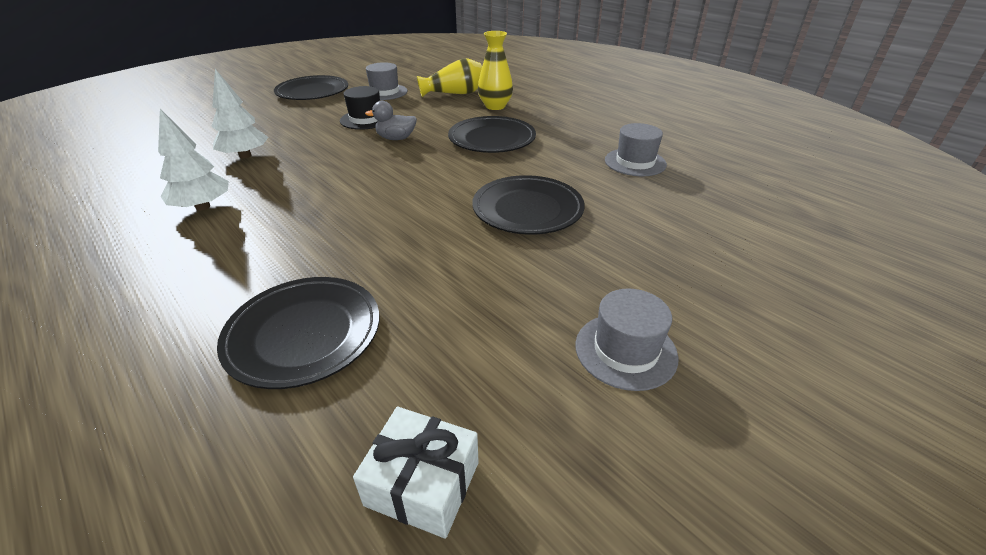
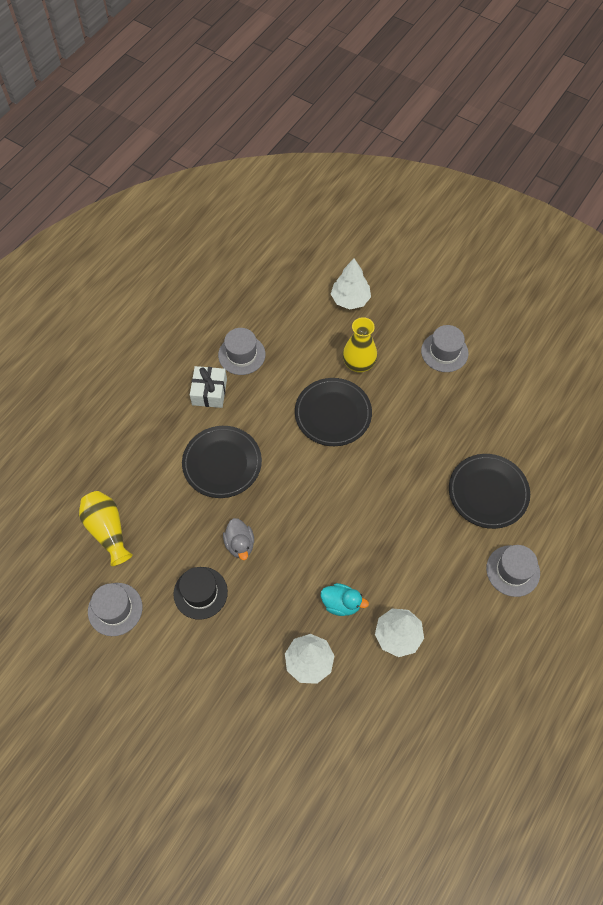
camera: 105 degrees left, 25 degrees up
black plate [274,75,348,100] -> none
white gift [353,407,479,539] -> white gift moved to [190,366,227,408]
yellow vase [478,31,513,110] -> yellow vase moved to [343,317,377,372]
none -> turquoise duck [321,583,369,616]
none -> white tree [331,258,371,310]
none -> grey hat [486,545,540,597]

